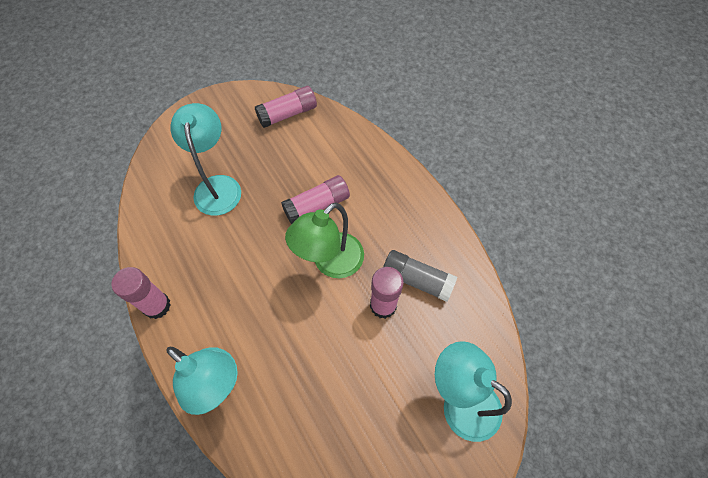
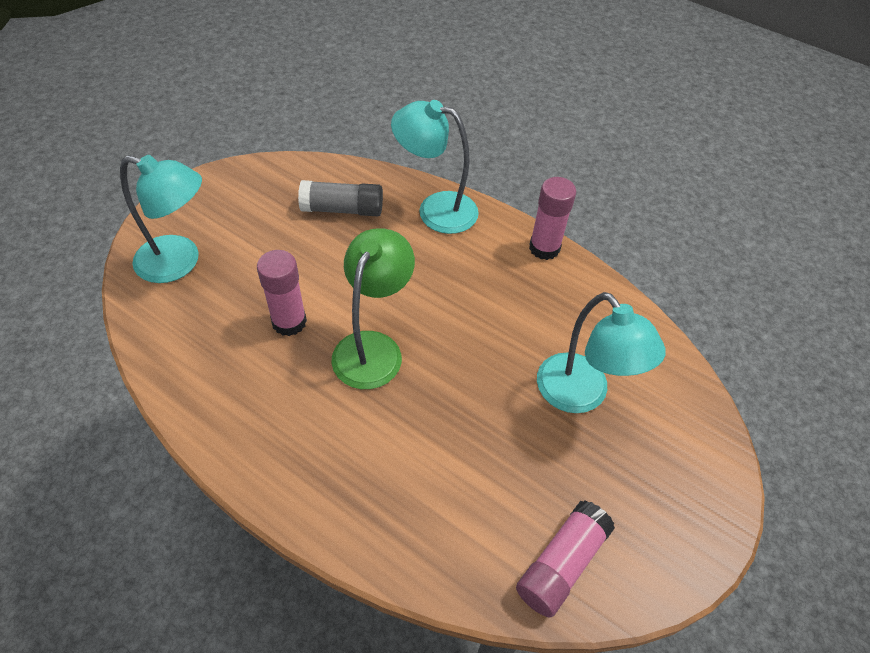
camera: 155 degrees right, 10 degrees down
pink glue stick [281,175,350,224] -> none
grey glue stick [383,250,457,302] -> grey glue stick moved to [298,180,383,216]

